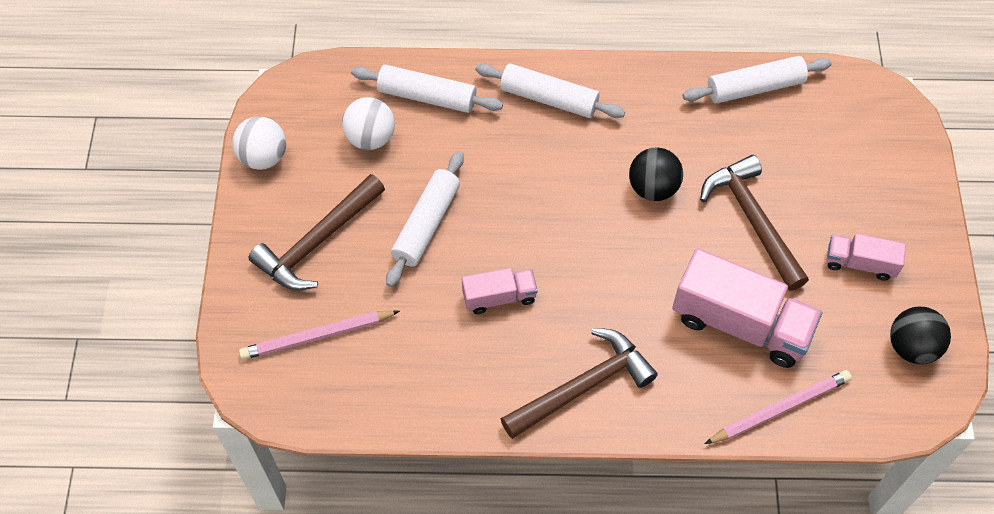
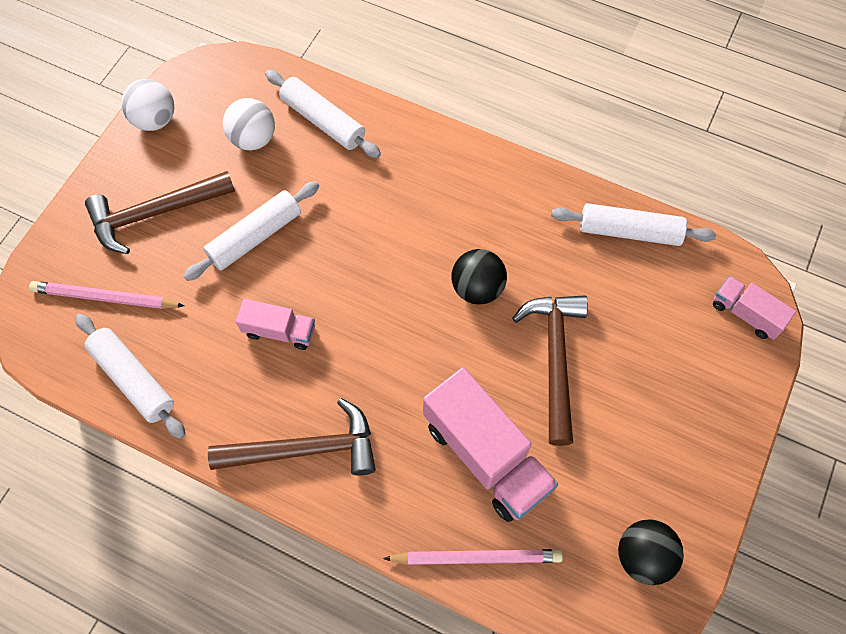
camera: 25 degrees right, 5 degrees up
white rolling pin [475,63,625,118] -> white rolling pin moved to [75,314,186,439]
pink truck [827,233,906,281] -> pink truck moved to [713,276,796,340]

